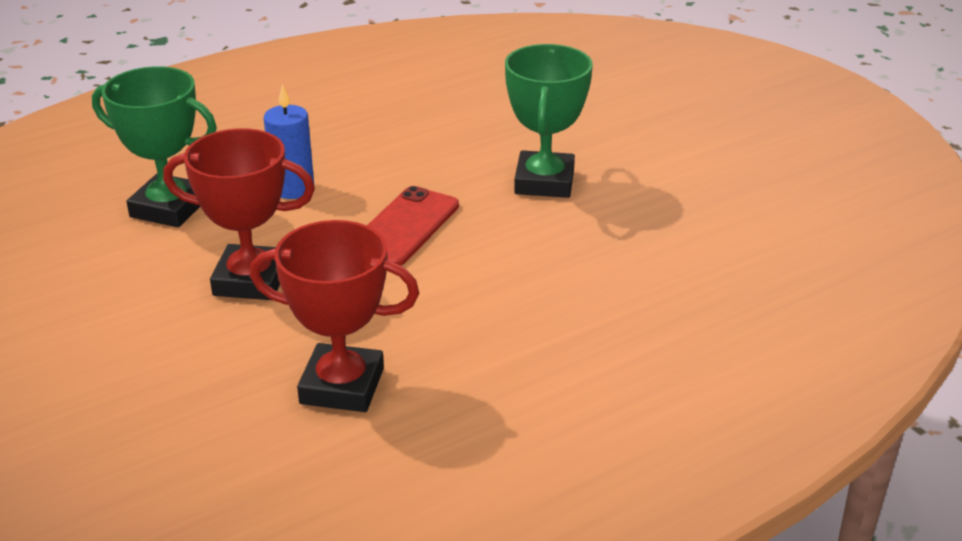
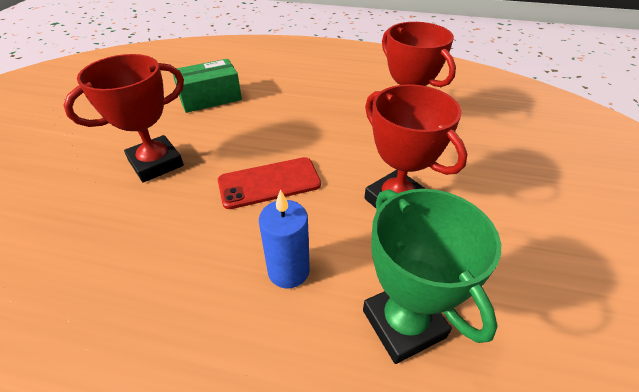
camera: 135 degrees left, 10 degrees up
green trophy [505,44,593,198] -> red trophy [63,54,184,183]
none -> green box [173,59,242,113]

